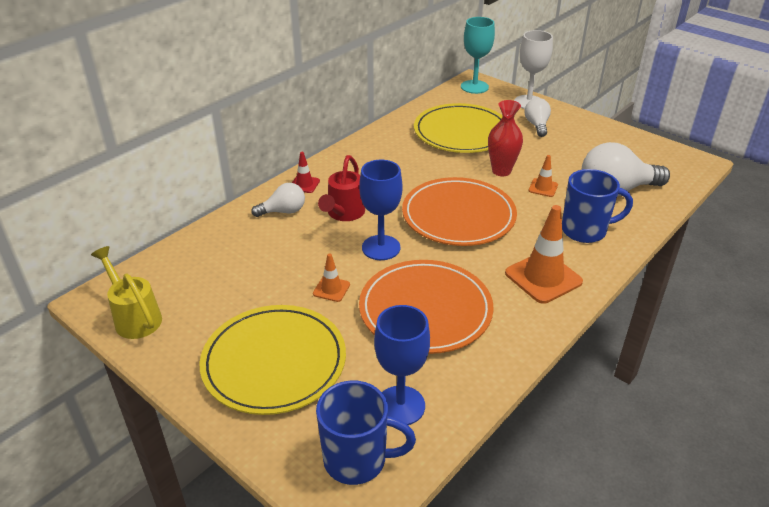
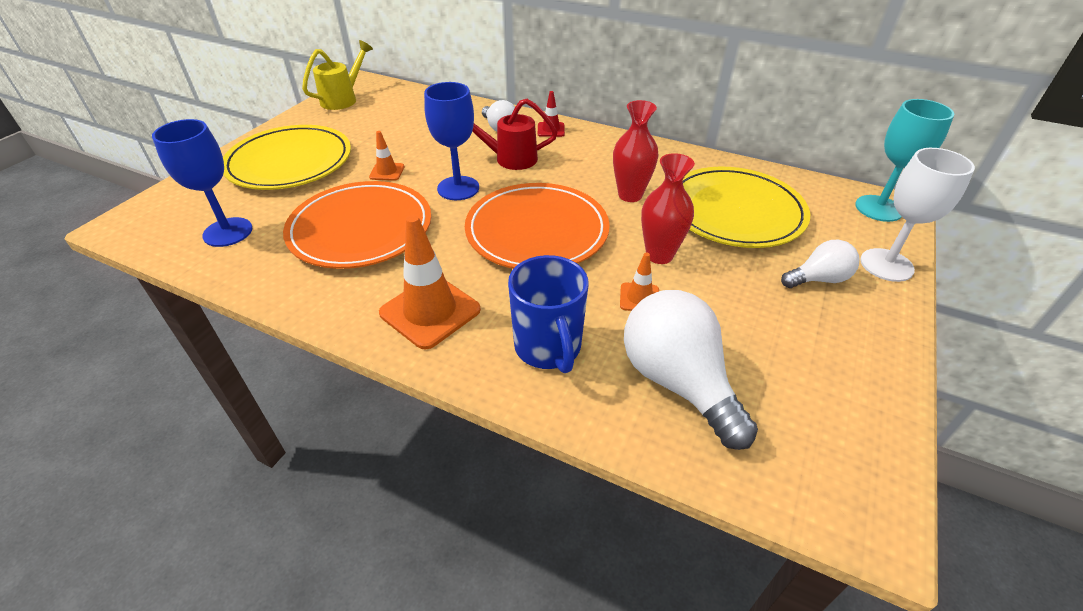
camera: 75 degrees right, 5 degrees up
blue mug [316,381,416,485] -> none
none -> red vase [613,100,659,202]

